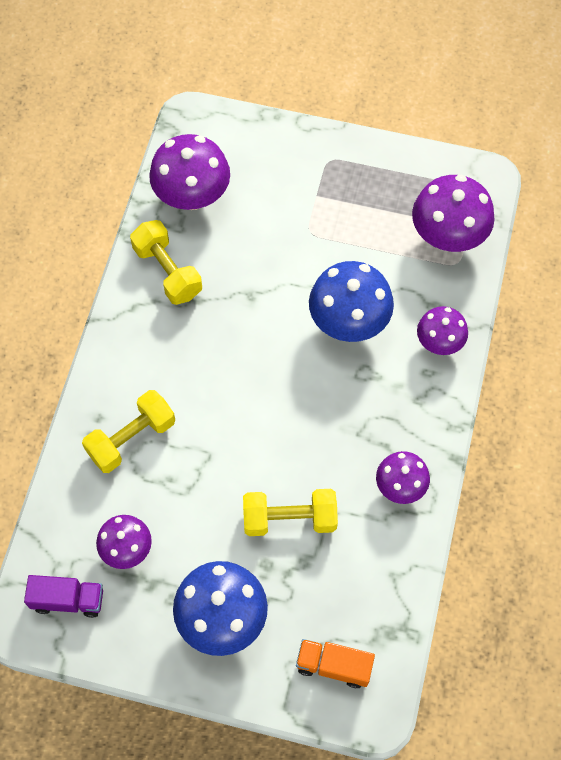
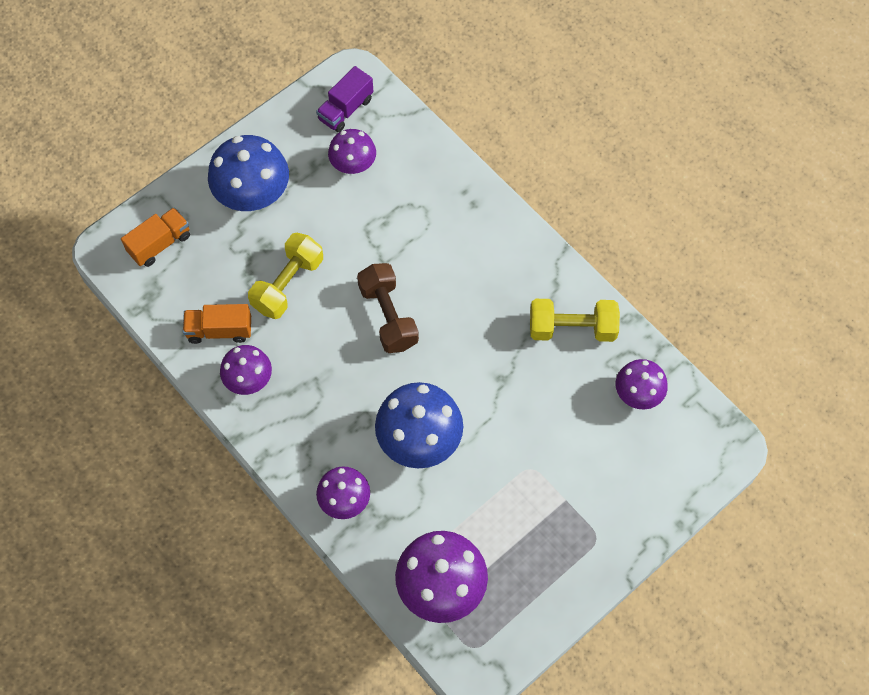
camera: 125 degrees right, 0 degrees up
yellow dumbbell [82,390,175,473] -> none
purple mushroom [149,134,230,210] -> purple mushroom [616,359,668,410], size x0.61
none -> orange truck [183,304,251,344]
none -> brown dumbbell [357,263,419,353]

